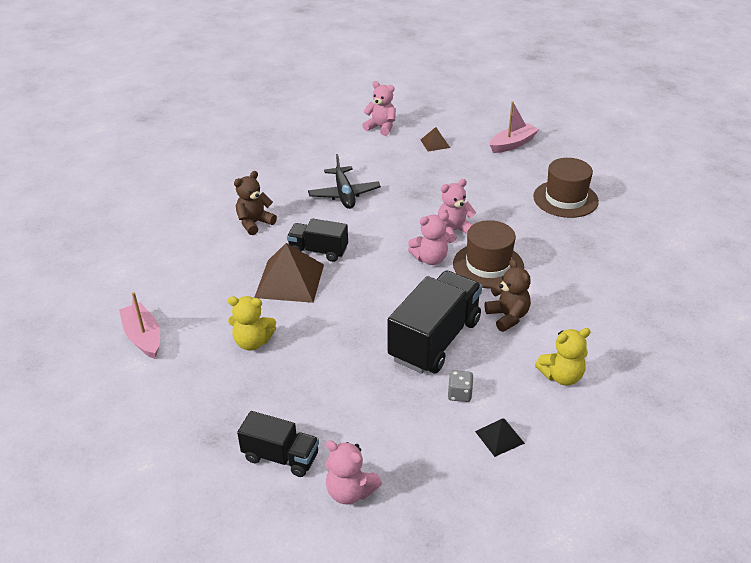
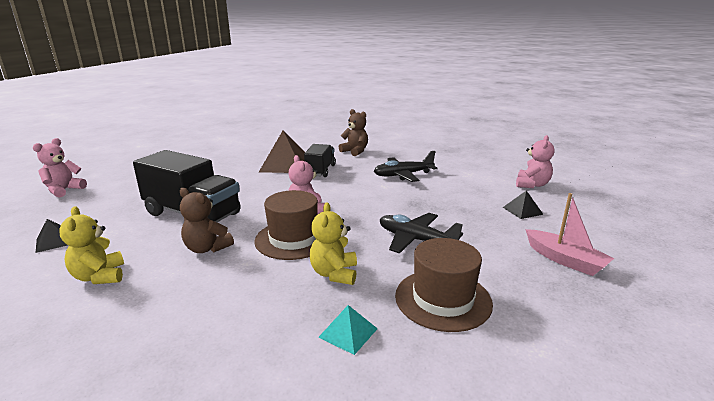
camera: 85 degrees right, 15 degrees down
pink boat [119,292,160,359] -> none
yellow teddy bear [228,296,276,351] -> yellow teddy bear moved to [310,202,357,285]
black truck [237,411,319,477] -> none
brown pyramid [421,127,450,152] -> black pyramid [503,190,544,219]
pink teddy bear [438,179,476,243] -> none
grey dice [448,370,474,402] -> none
brown teddy bear [485,259,531,332] -> brown teddy bear turned 60 degrees clockwise [180,188,234,253]
none -> turquoise pyramid [318,305,378,355]
none -> black plane [380,213,463,253]

